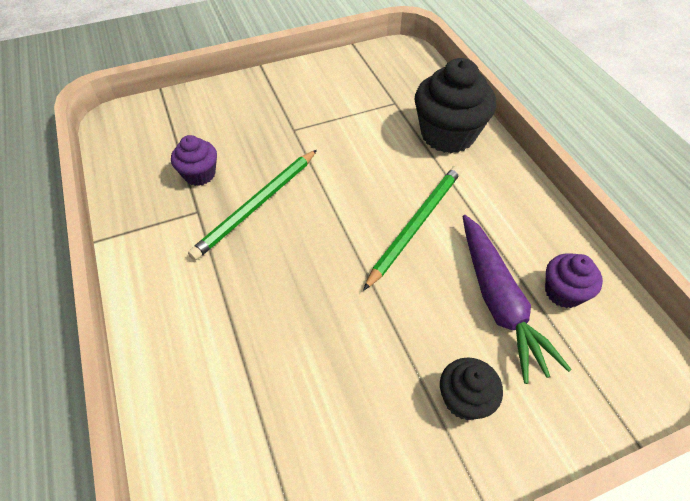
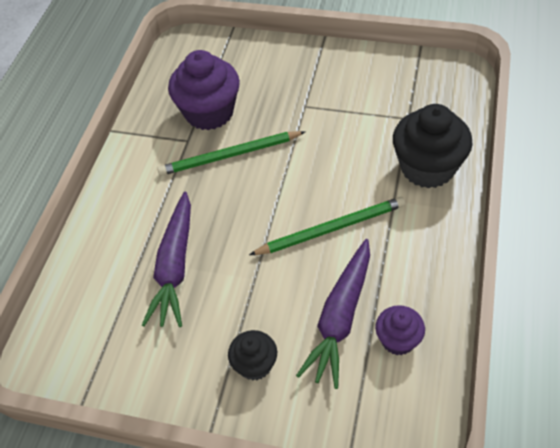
camera: 40 degrees right, 0 degrees up
purple cupcake [171,135,217,186] -> purple cupcake [168,50,240,130], size x1.84
none -> purple carrot [142,192,191,327]

